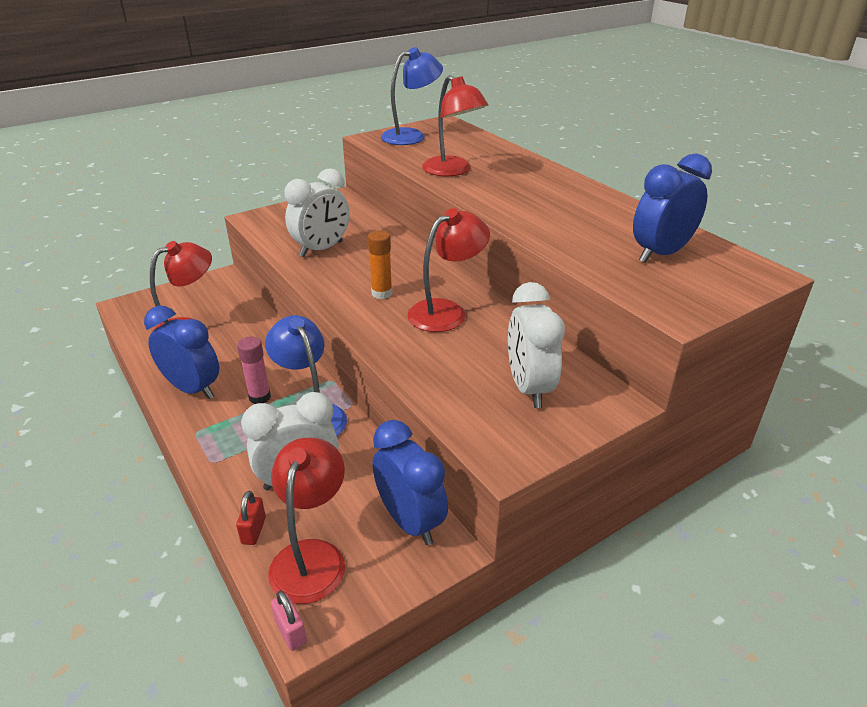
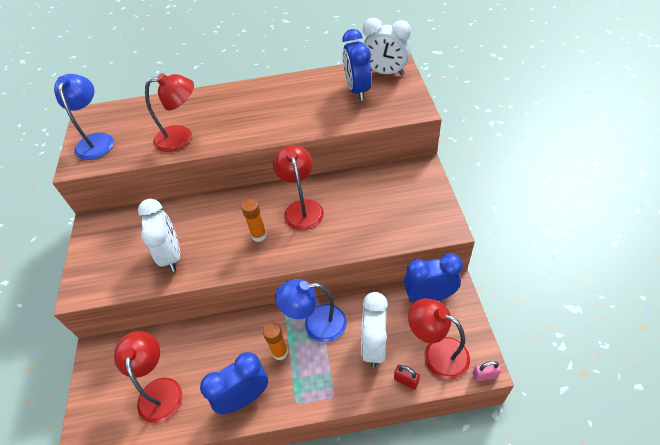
camera: 60 degrees left, 15 degrees up
pink glue stick [237,336,271,404] -> orange glue stick [263,322,288,360]
white clock [508,282,565,408] -> white clock moved to [363,18,411,75]

